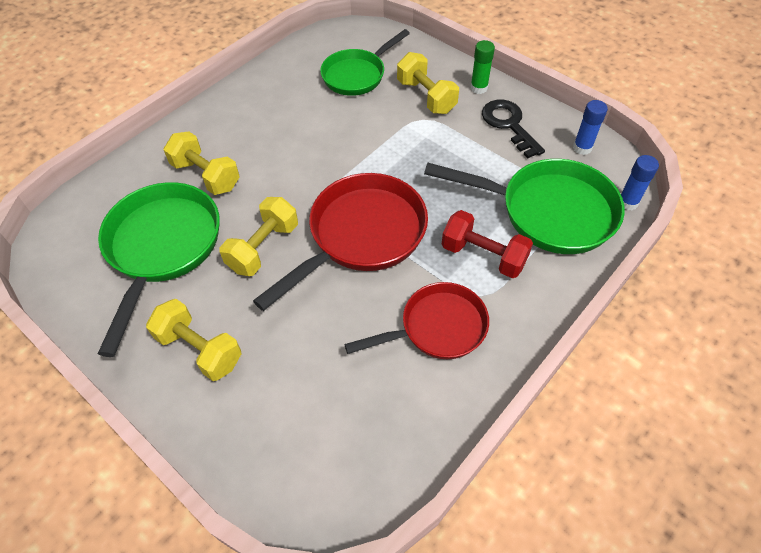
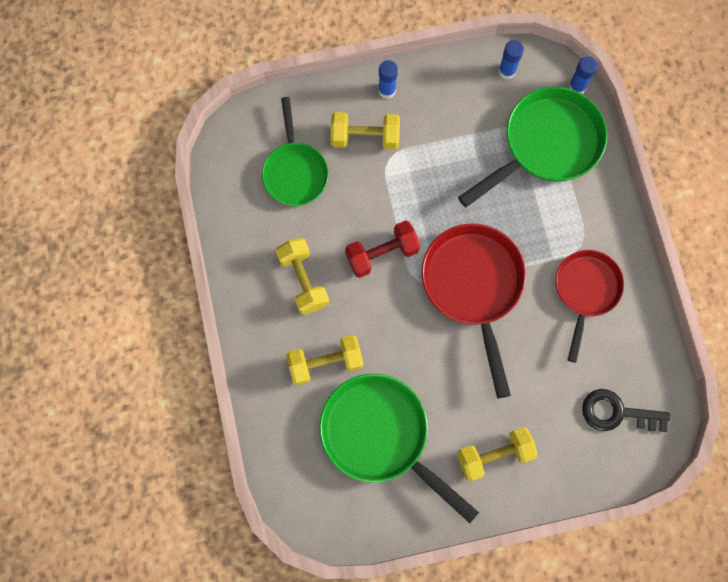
camera: 55 degrees left, 20 degrees up
yellow dumbbell [220,197,298,276] -> yellow dumbbell moved to [276,238,329,315]
red dumbbell [442,210,533,278] -> red dumbbell moved to [345,220,420,278]
green glue stick [470,40,495,94] -> blue glue stick [378,60,398,99]
black key [482,100,545,158] -> black key moved to [582,389,670,432]

